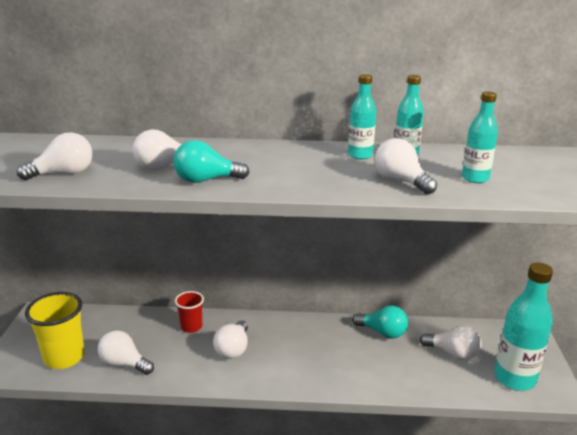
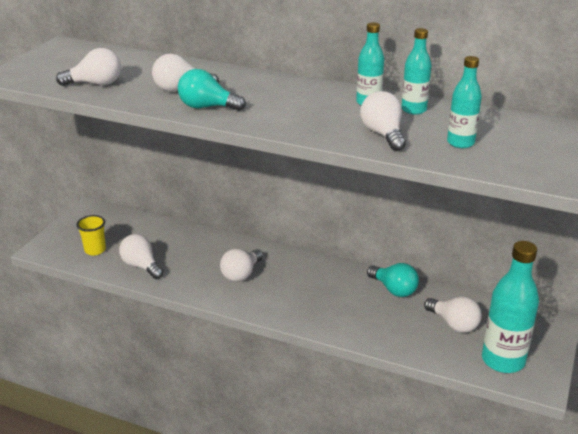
camera: 20 degrees right, 5 degrees up
yellow cup [25,292,85,369] -> yellow cup [76,215,106,256], size x0.59
red cup [175,291,204,333] -> none

